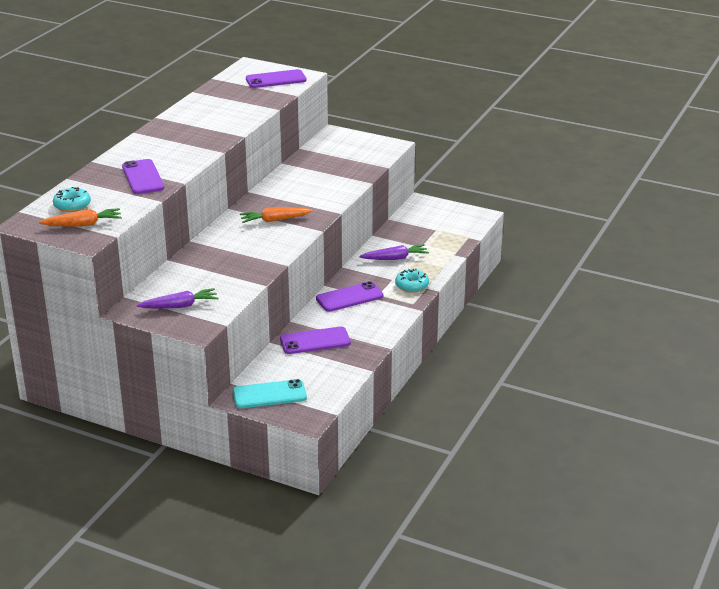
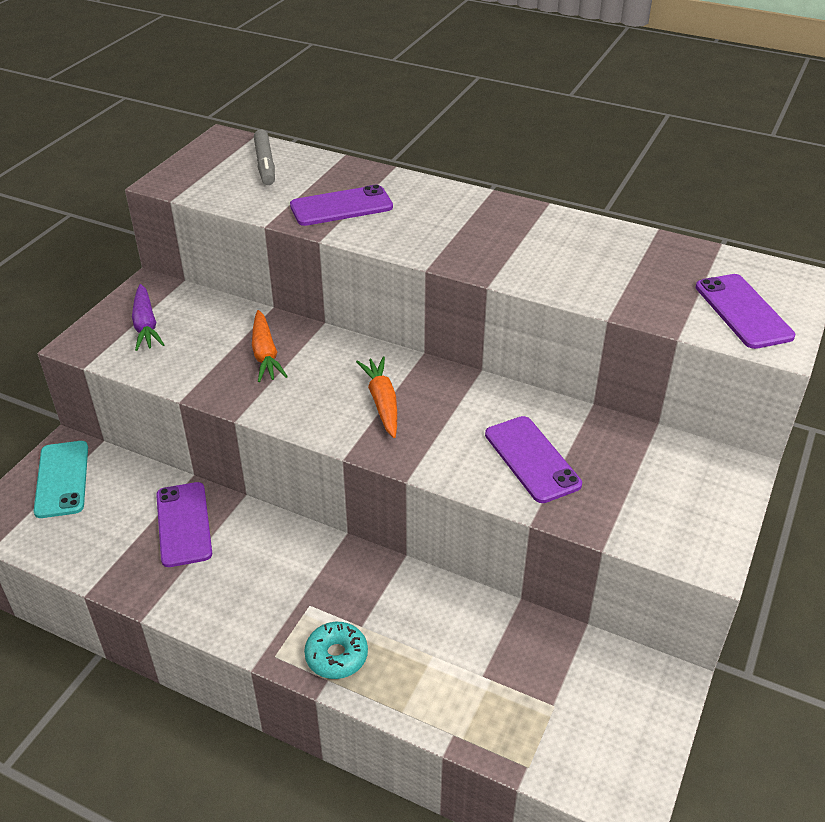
camera: 90 degrees right, 10 degrees up
orange carrot [39,208,122,227] -> orange carrot moved to [252,310,288,382]
turquoise donut [53,187,91,212] -> grey marker [254,129,275,185]
purple phone [316,281,384,312] -> purple phone moved to [485,416,582,503]
purple carrot [359,244,429,260] -> none

